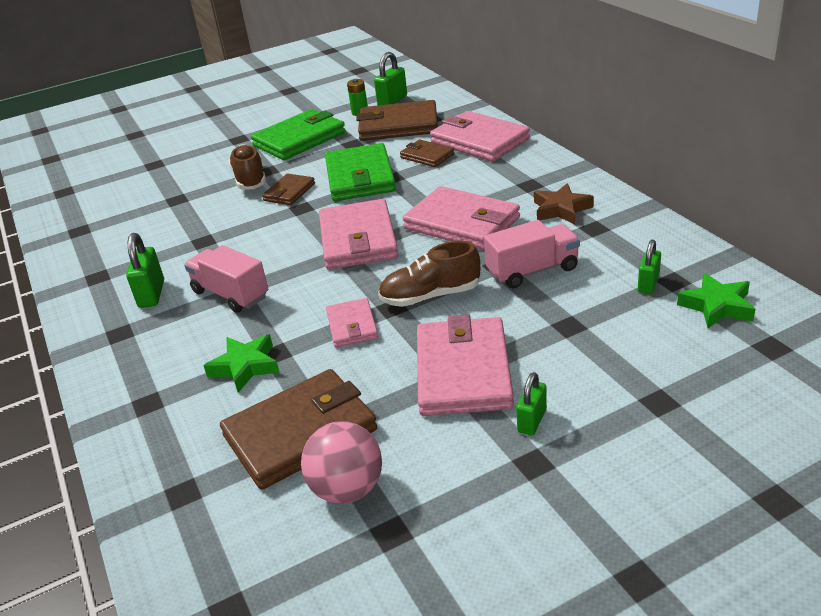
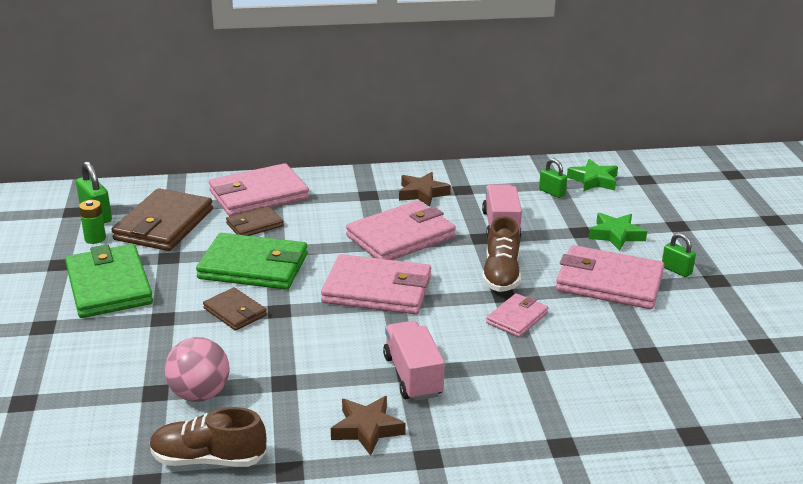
camera: 75 degrees left, 5 degrees down
green padlock [126,233,164,308] -> brown star [331,396,406,456]
pink truck [184,245,268,313] -> pink truck turned 105 degrees clockwise [383,321,445,401]
green star [203,334,280,393] -> green star moved to [589,213,647,251]
brown wallet [220,369,377,490] -> none
brown shoe [228,144,266,189] -> brown shoe moved to [150,407,266,467]
pink ball [301,421,382,504] -> pink ball moved to [164,337,230,402]
pink wallet [326,298,378,348] -> pink wallet turned 60 degrees counterclockwise [486,293,548,337]

